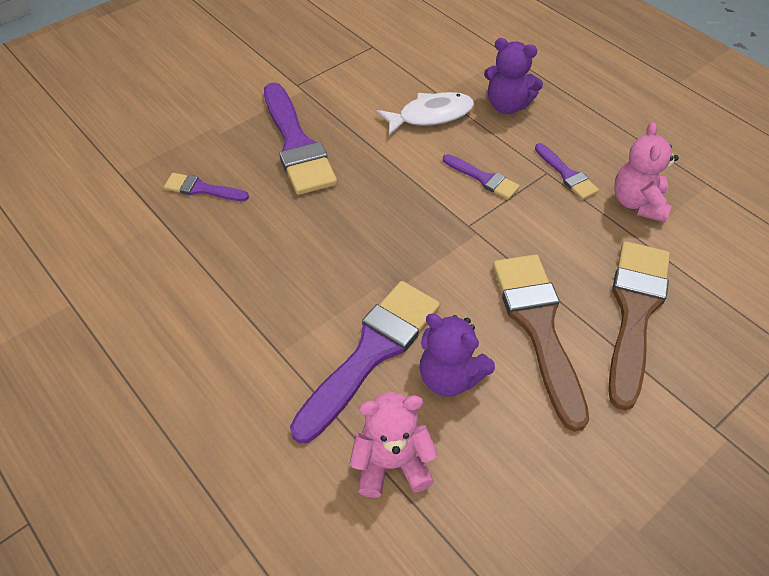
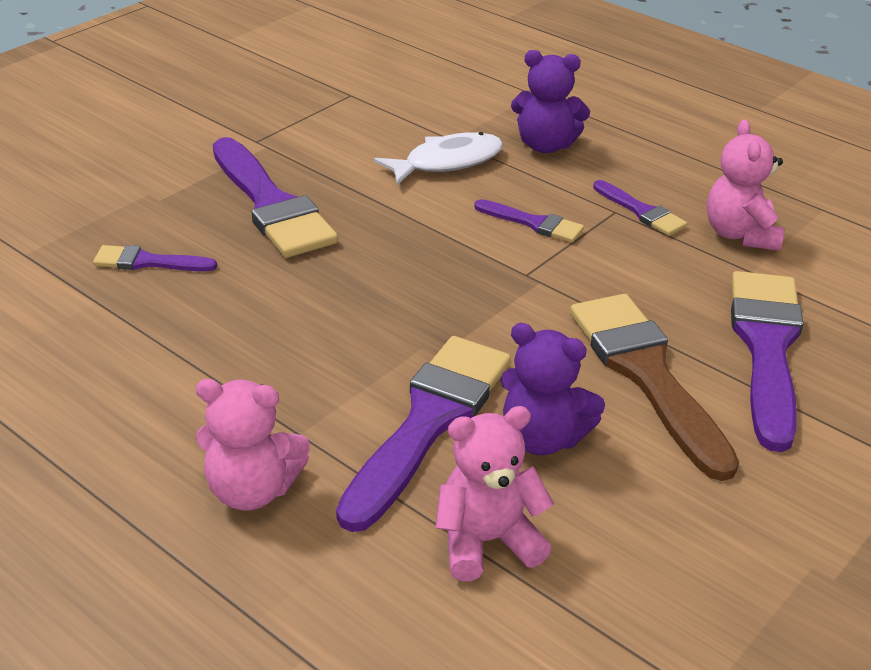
camera: 10 degrees left, 15 degrees down
brown brush [608,241,670,411] -> purple brush [731,271,803,452]
none -> pink teddy bear [196,379,310,511]

